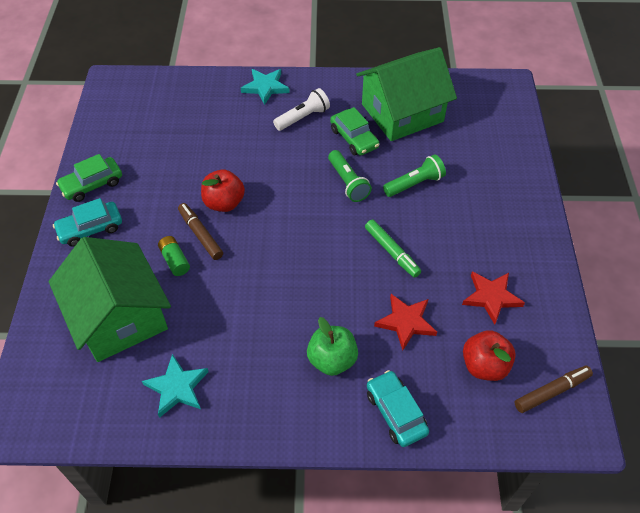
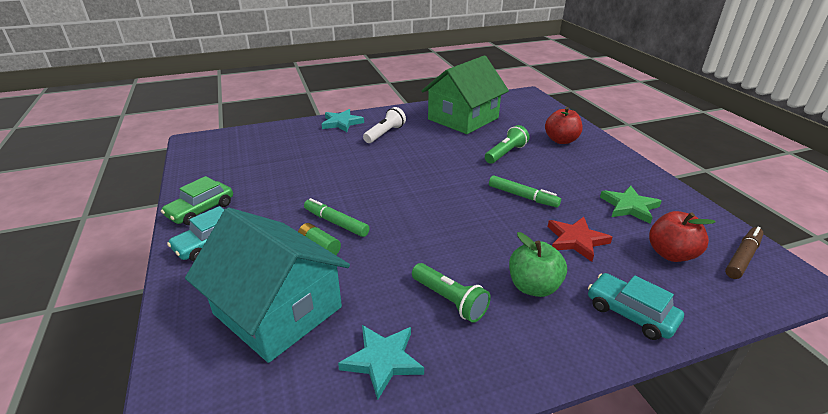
camera: 20 degrees left, 20 degrees down
green house [49,237,171,362] -> turquoise house [185,208,350,363]
brown marker [178,203,223,260] -> green marker [304,198,369,237]
red apple [201,169,245,212] -> red apple moved to [545,107,583,144]
green flashlight [328,150,372,202] -> green flashlight moved to [412,263,491,323]
green car [330,107,379,156] -> none
red star [462,271,525,325] -> green star [600,185,662,224]

